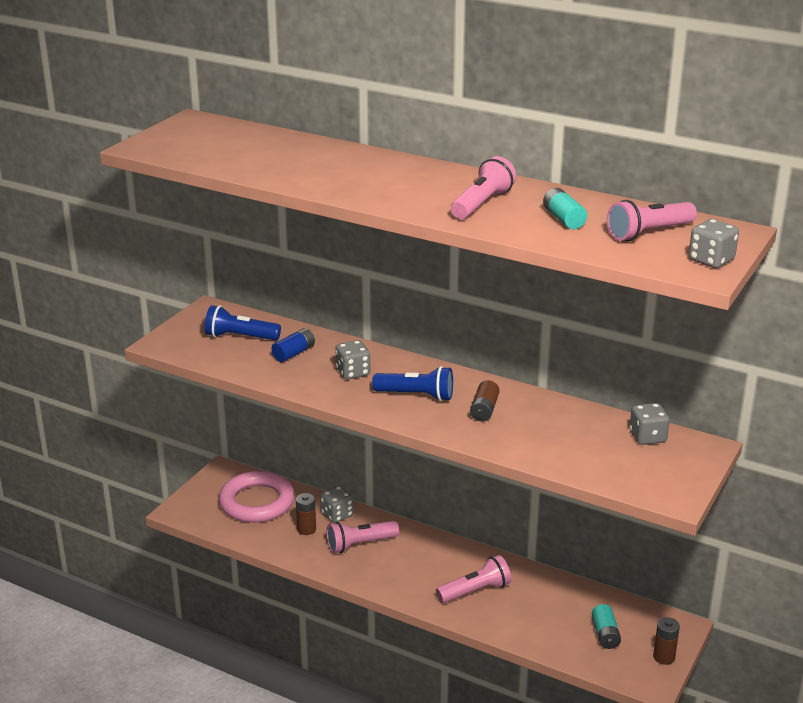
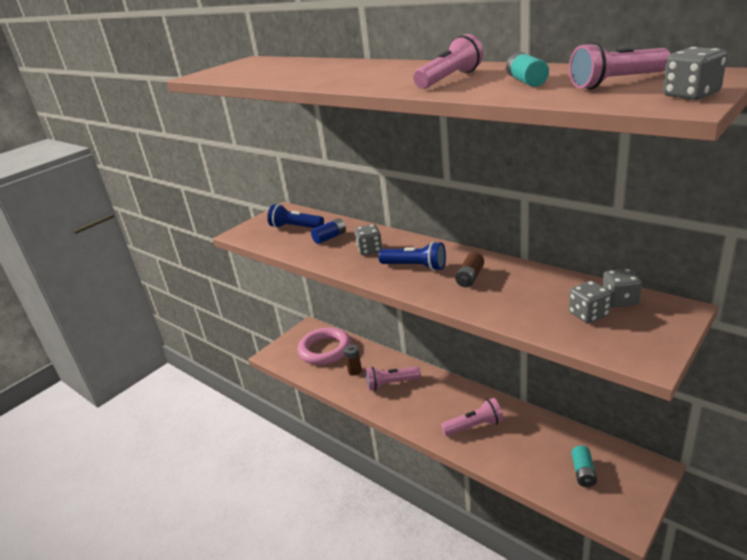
camera: 15 degrees right, 0 degrees up
grey dice [320,486,354,523] -> grey dice moved to [569,281,612,323]
brown battery [653,617,680,665] -> none

